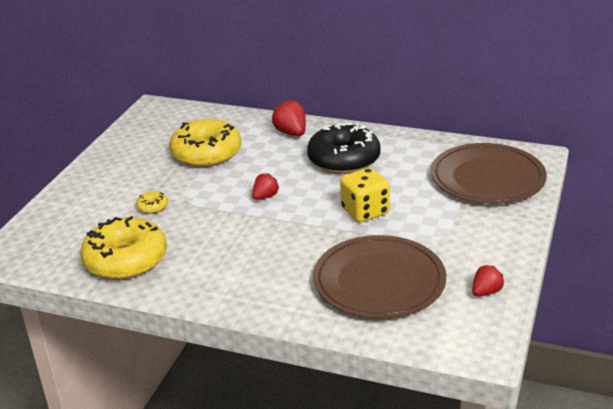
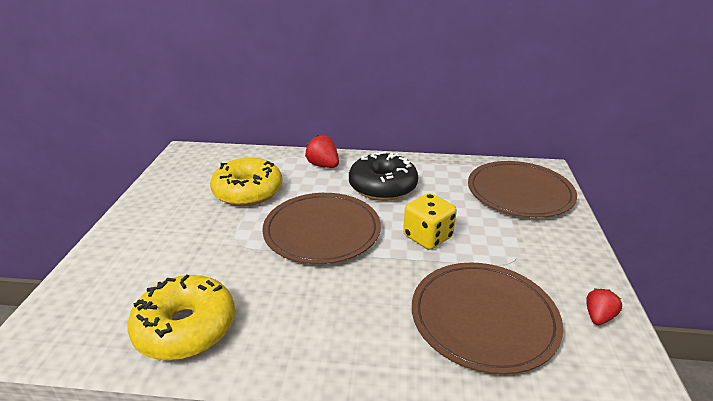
camera: 15 degrees left, 0 degrees up
yellow donut [136,191,168,214] -> none
red strawberry [252,173,279,200] -> brown plate [262,193,381,264]

